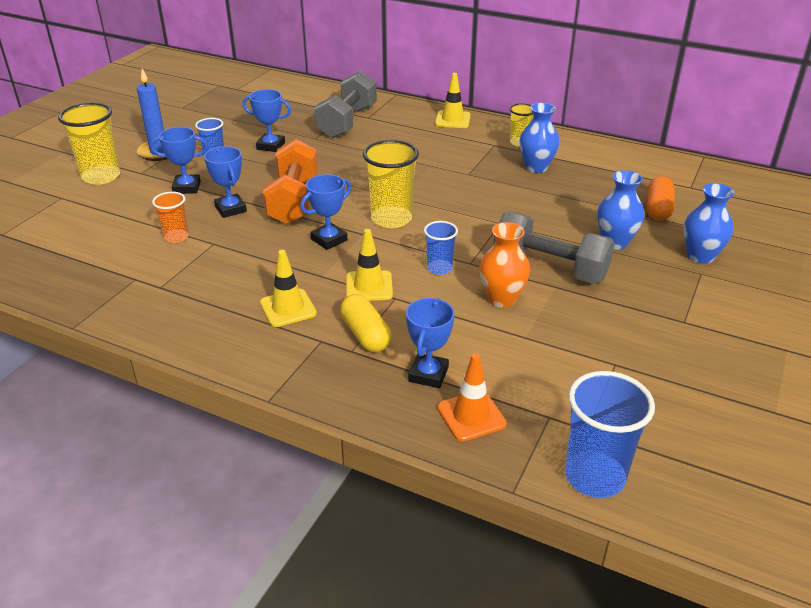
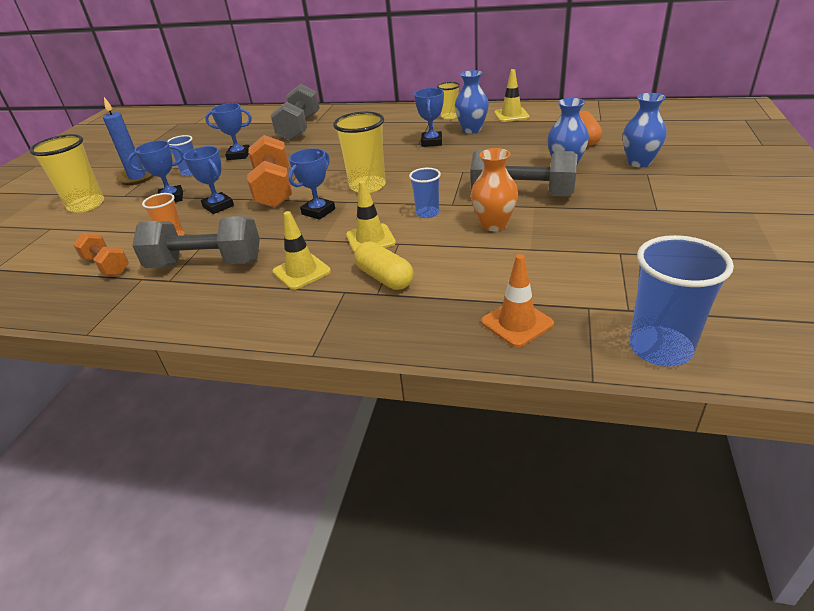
camera: 10 degrees left, 0 degrees up
blue trophy [406,298,455,388] -> blue trophy moved to [414,88,444,147]
yellow traffic cone [435,73,471,128] -> yellow traffic cone moved to [494,69,530,122]
none -> orange dumbbell [73,233,129,275]
none -> grey dumbbell [132,216,260,268]

